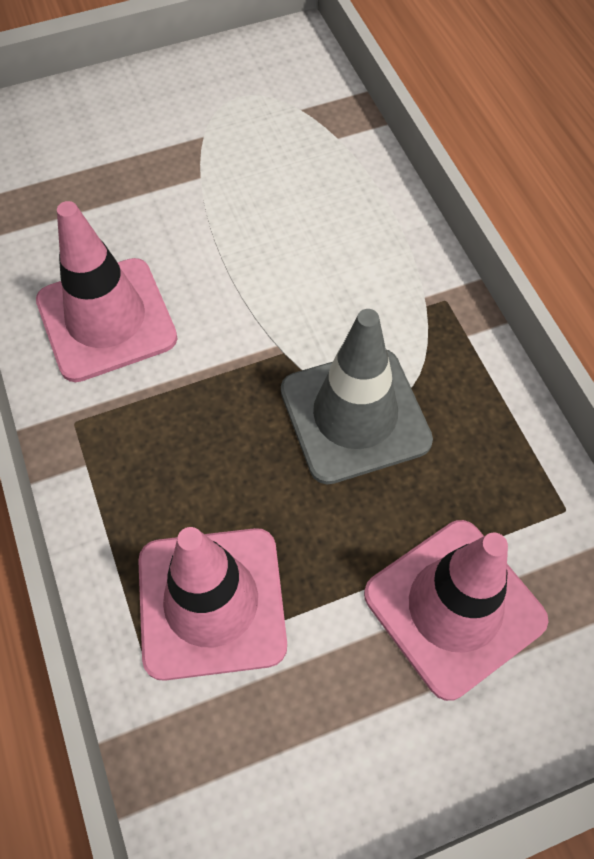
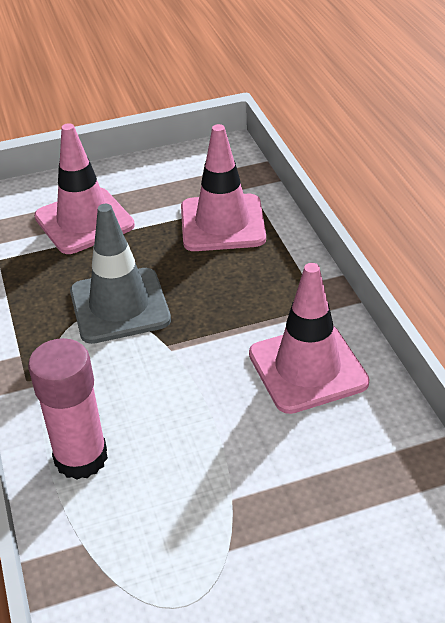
camera: 175 degrees left, 20 degrees down
none -> pink glue stick [28,338,108,480]

